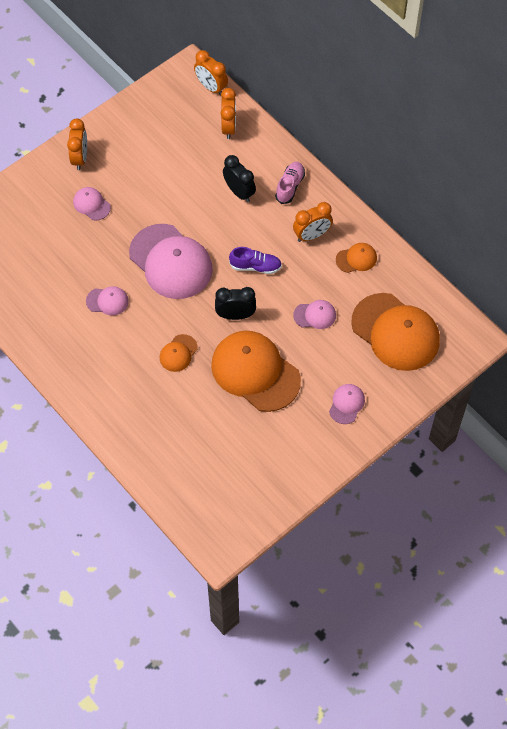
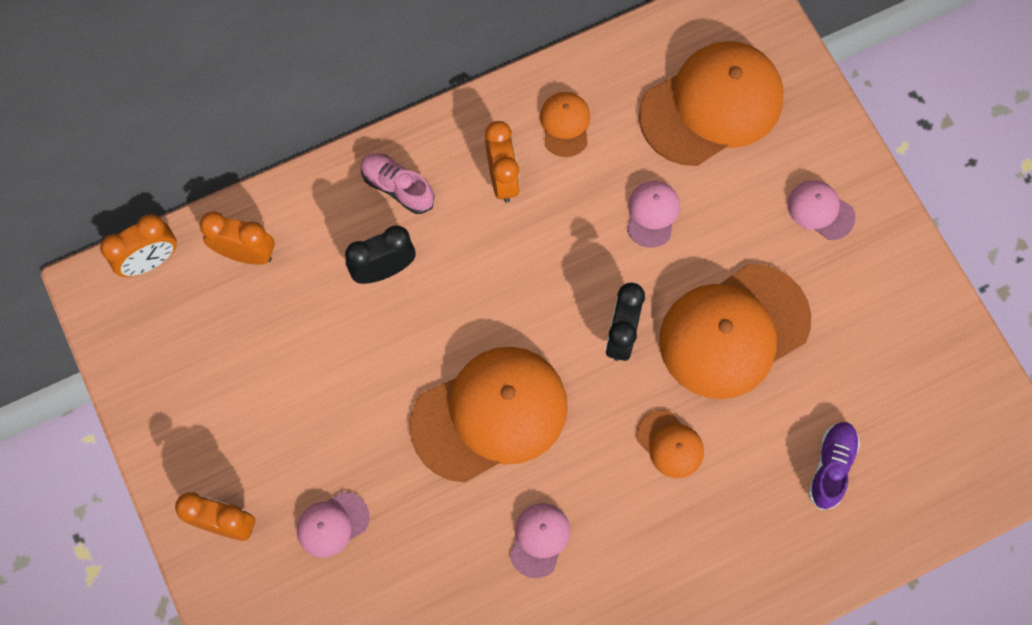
camera: 75 degrees left, 10 degrees up
pink cap [129,224,213,299] -> orange cap [410,347,568,483]
purple shoe [229,247,282,274] -> purple shoe moved to [808,422,860,510]

